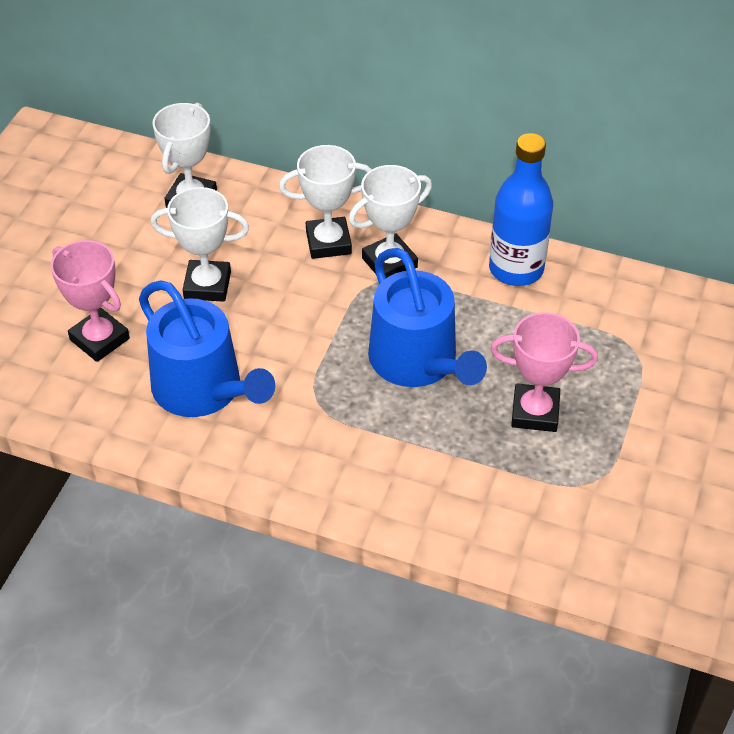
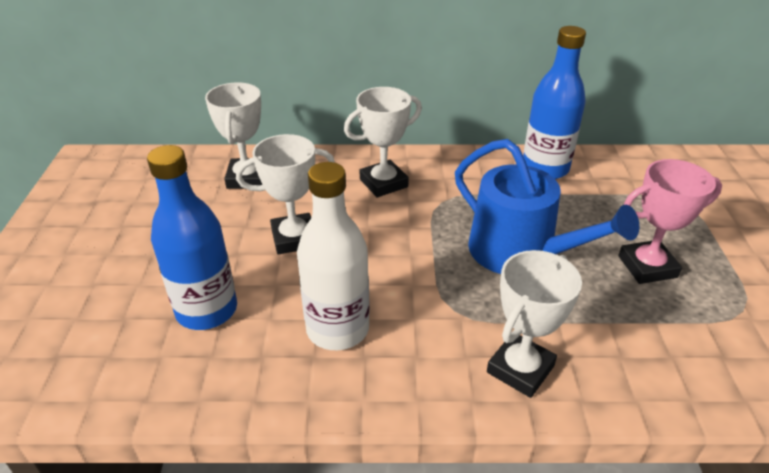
camera: 20 degrees left, 10 degrees down
pink trophy [51,240,130,362] -> blue bottle [147,145,237,330]
blue watering can [139,280,275,417] -> white bottle [297,162,370,350]
white trophy [349,165,432,278] -> white trophy moved to [487,250,582,398]

